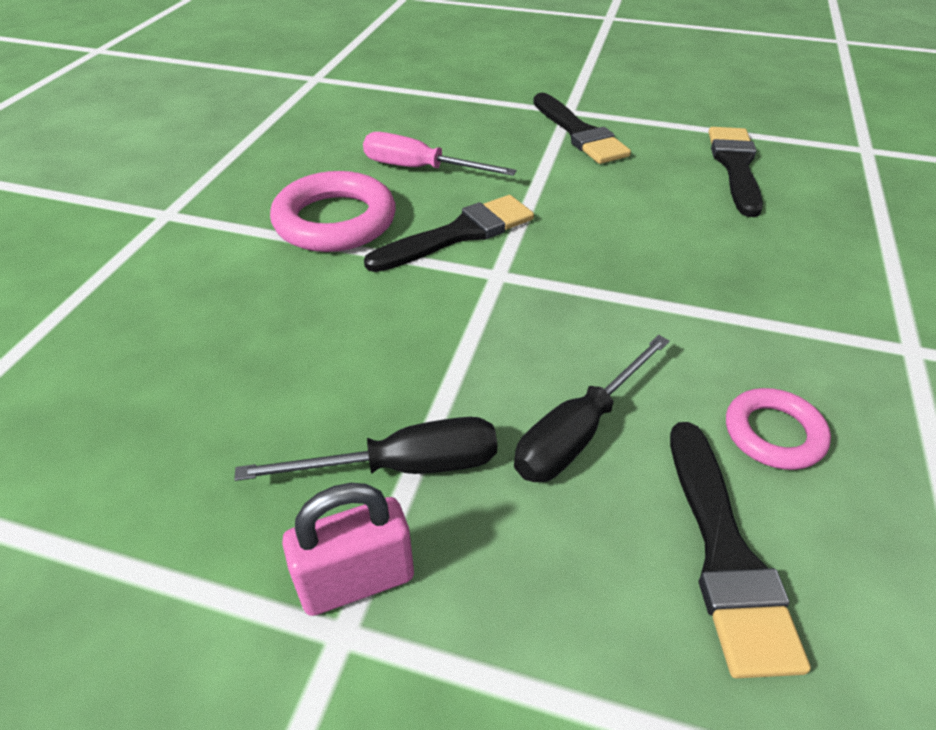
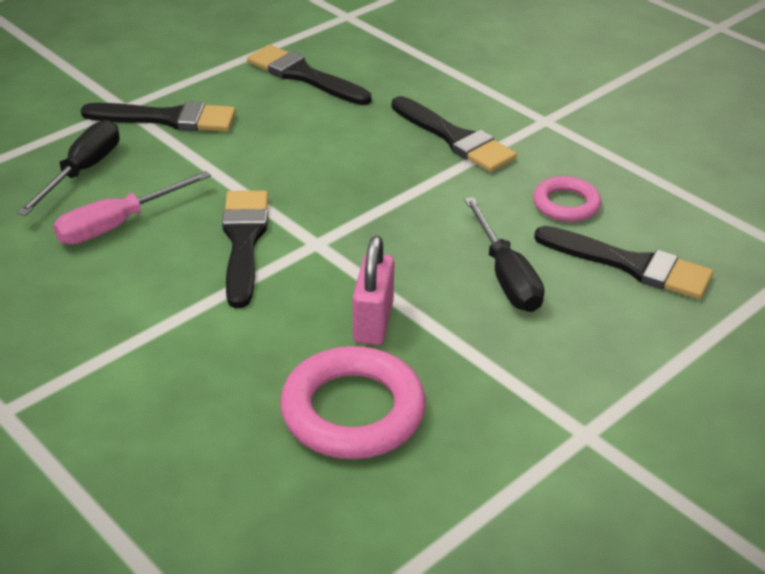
camera: 60 degrees left, 5 degrees down
black screwdriver [234,417,497,481] -> black screwdriver moved to [17,120,119,216]
pink ring [270,171,396,252] -> pink ring moved to [280,346,426,459]
pink padlock [282,483,414,616] -> pink padlock moved to [353,236,395,345]
none -> black brush [392,96,517,172]

